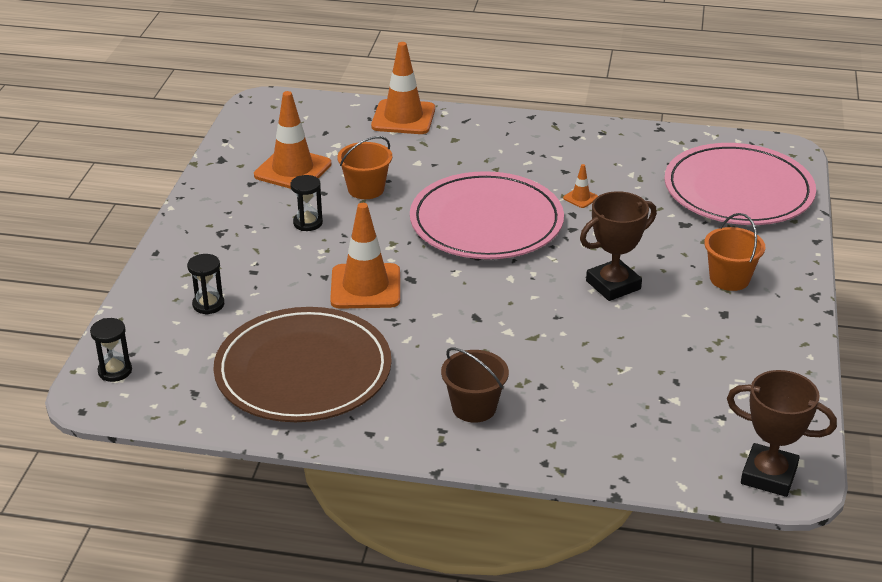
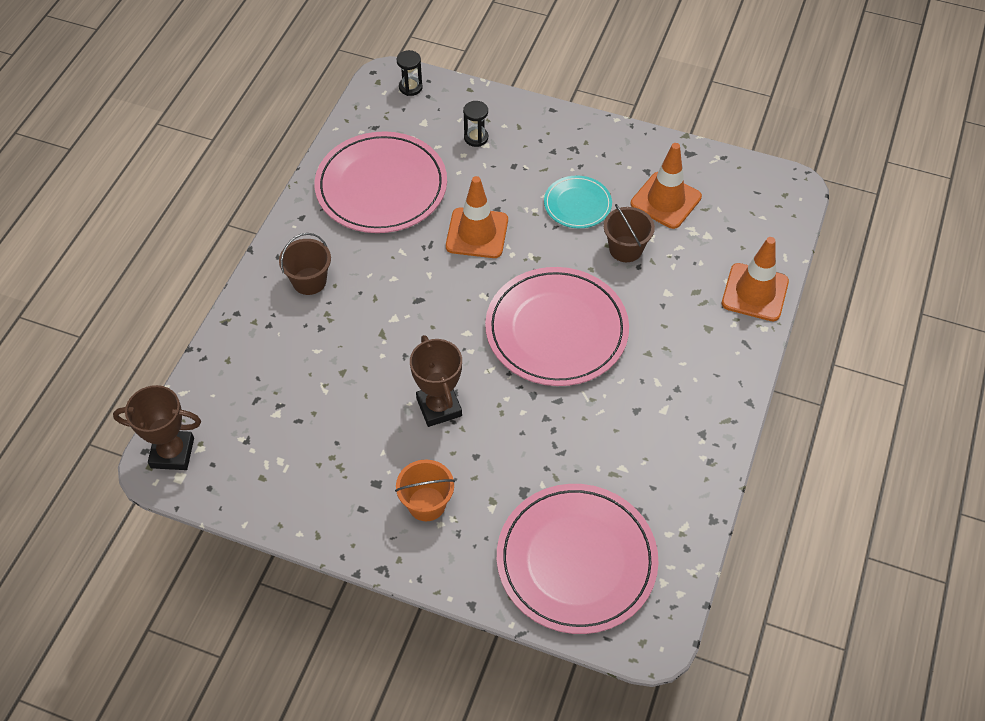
camera: 100 degrees right, 20 degrees up
brown plate [213,307,392,422] -> pink plate [314,131,447,233]
black hourglass [290,175,323,231] -> turquoise plate [544,176,612,228]
orange bucket [337,136,392,199] -> brown bucket [604,204,655,262]
orange traffic cone [563,164,598,208] -> none
brown trophy [727,370,837,497] -> brown trophy turned 60 degrees clockwise [113,385,201,470]

